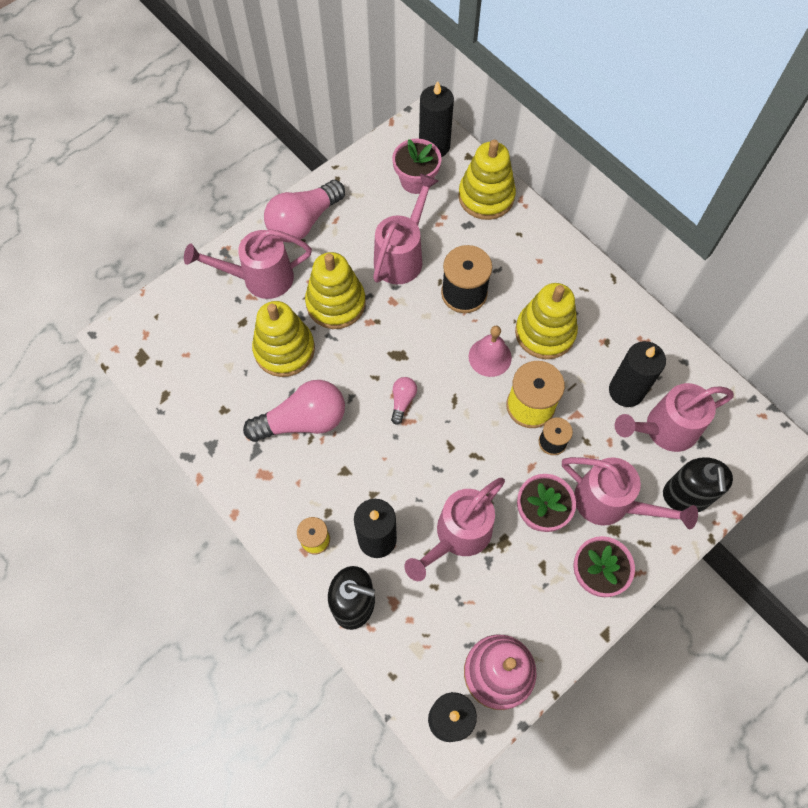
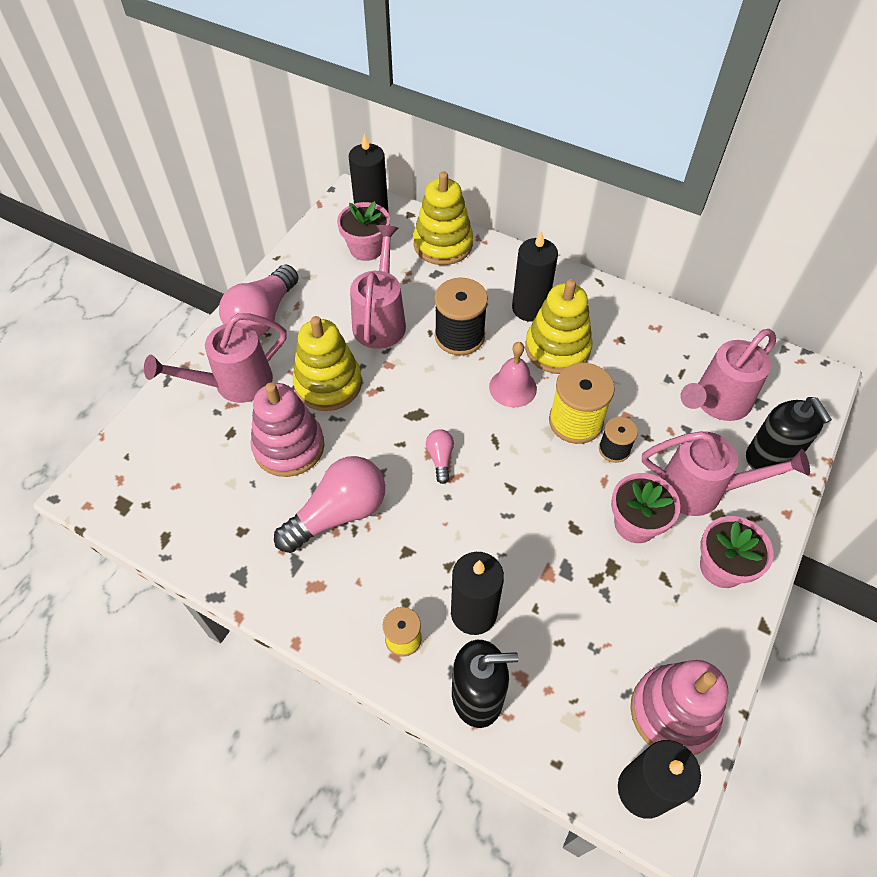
camera: 20 degrees left, 10 degrees down
yellow stacking toy [252,301,315,377] -> pink stacking toy [251,382,325,477]
pink watering can [404,478,505,581] -> none
black candle [609,341,666,407] -> black candle moved to [512,230,558,322]

